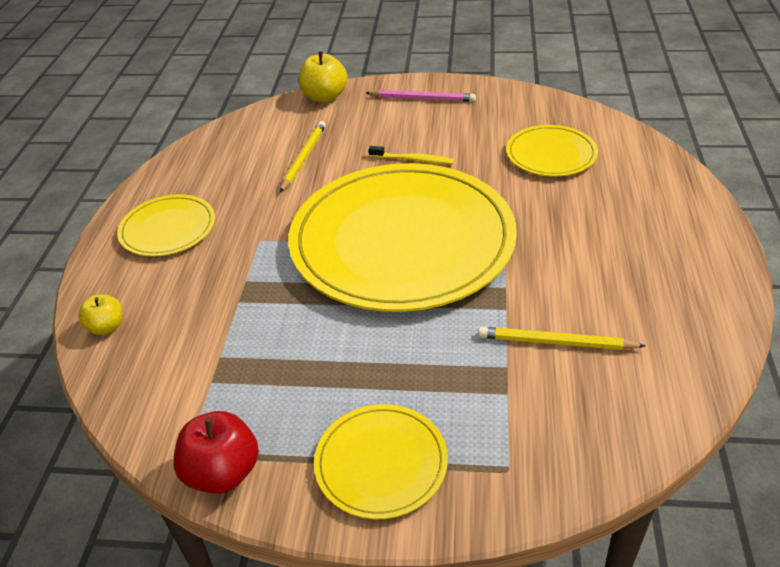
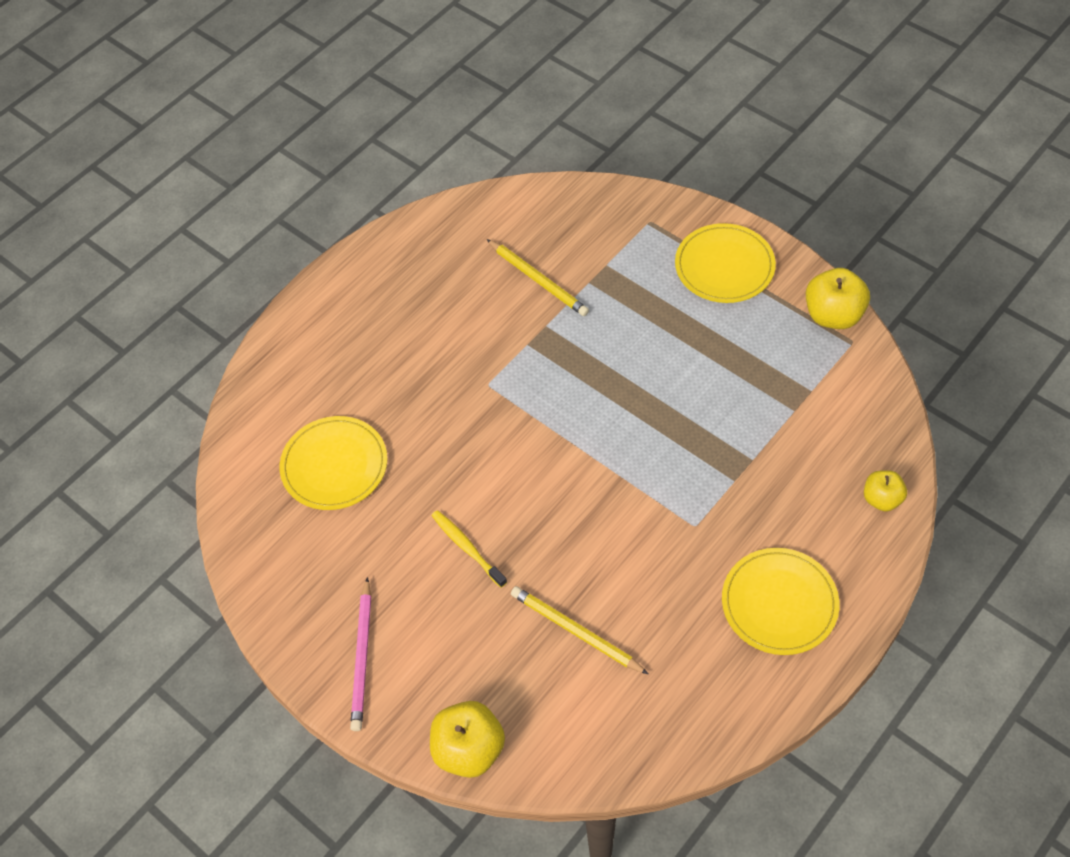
camera: 145 degrees left, 15 degrees up
red apple [173,411,259,494] -> yellow apple [806,268,870,329]
yellow pencil [280,121,326,192] -> yellow pencil turned 75 degrees clockwise [511,586,648,674]
yellow plate [288,163,517,312] -> none
pink pencil [366,90,476,102] -> pink pencil turned 135 degrees counterclockwise [350,577,371,731]

